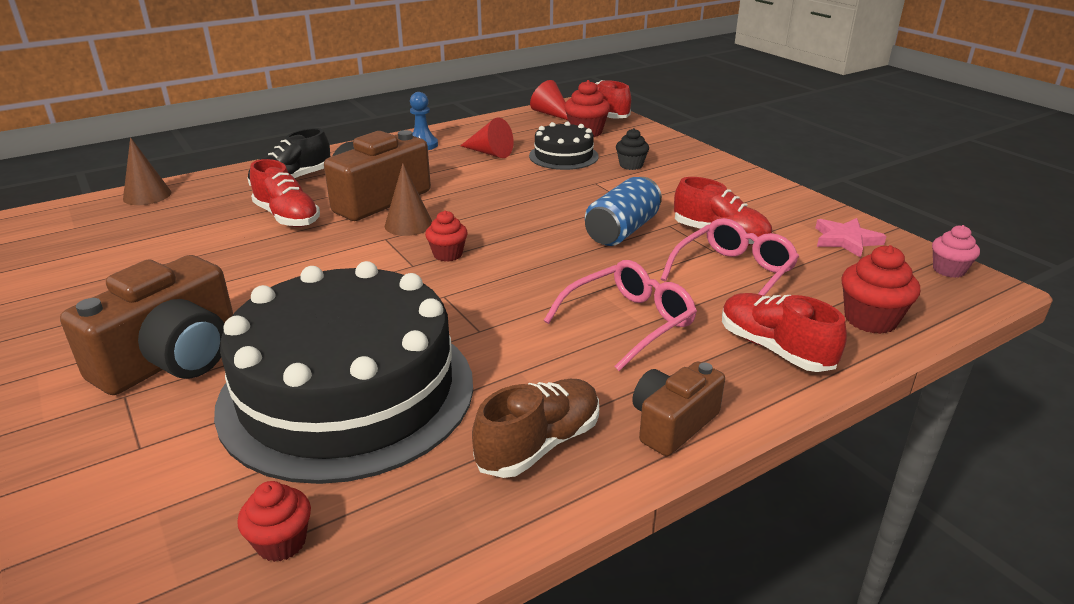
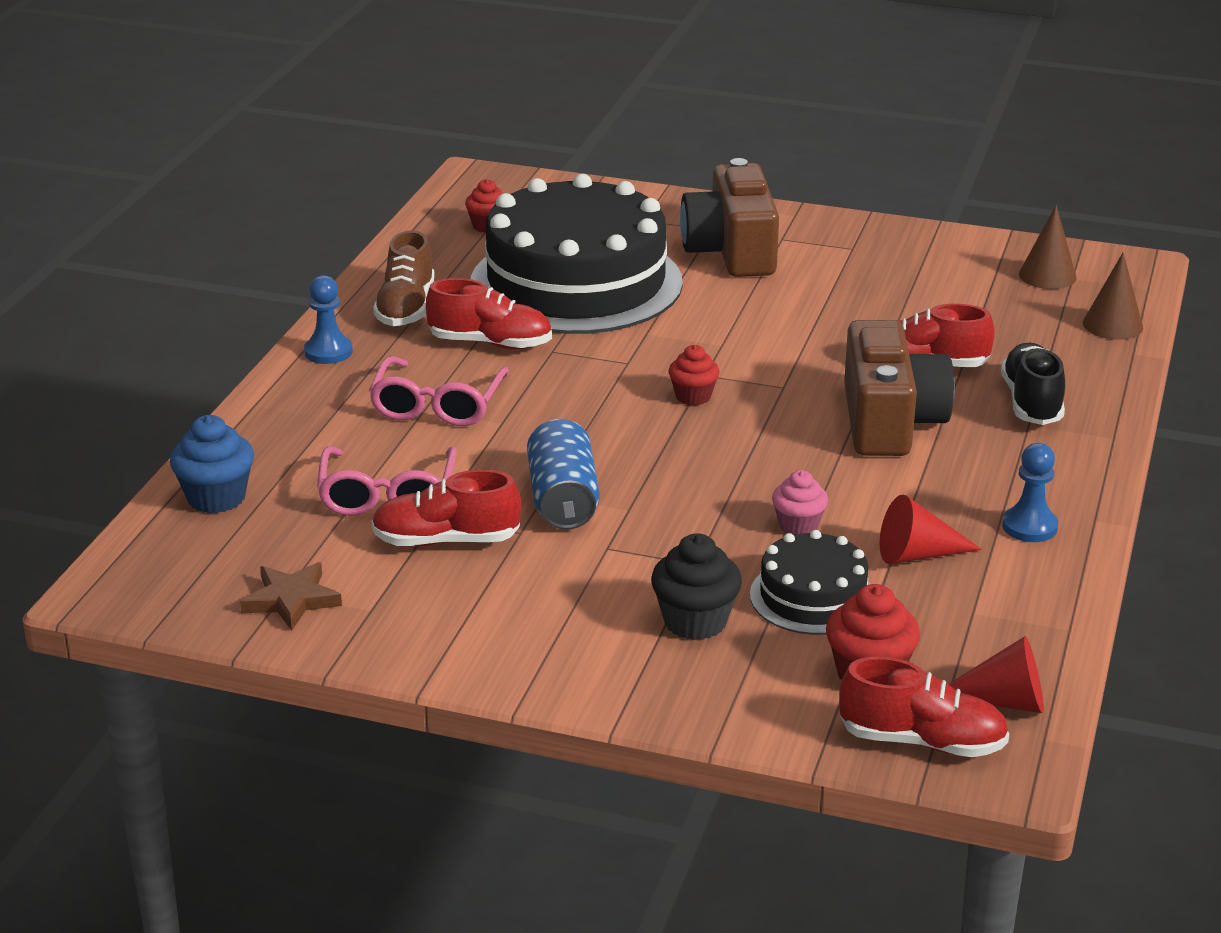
camera: 140 degrees right, 0 degrees up
brown cone [384,163,432,236] -> brown cone moved to [1019,205,1077,289]
black cupcake [616,128,649,170] -> black cupcake [651,533,742,640], size x1.51
brown camera [632,361,725,456] -> blue pawn [304,275,353,364]
red shoe [722,293,847,372] -> red shoe moved to [426,278,552,349]
pink star [815,218,887,258] -> brown star [240,562,342,631]
red cupcake [841,245,920,334] -> blue cupcake [170,415,254,513]
pink cupcake [932,225,980,278] -> pink cupcake moved to [772,470,828,535]

